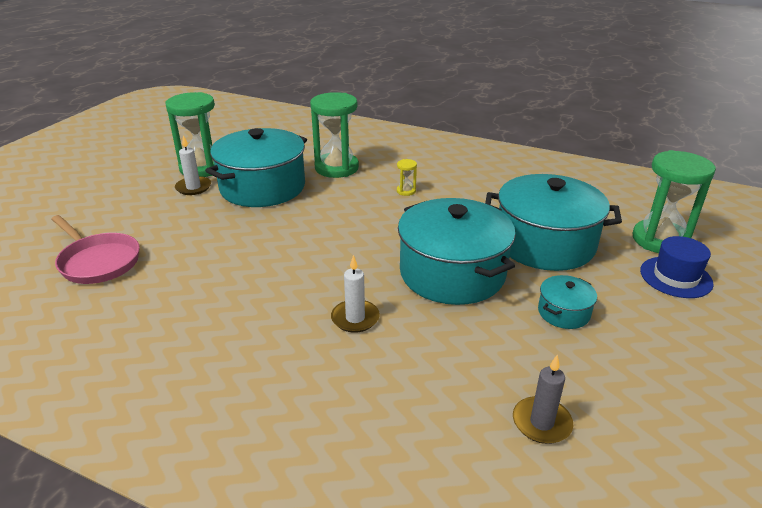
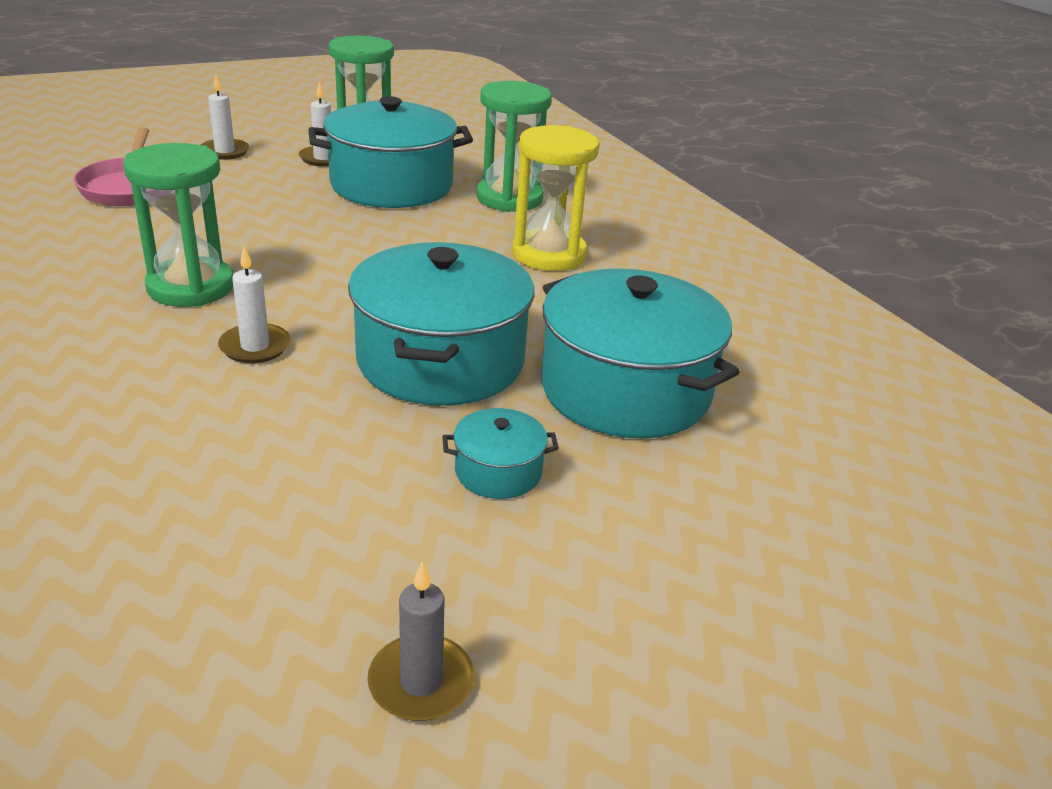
camera: 35 degrees right, 0 degrees up
yellow hourglass [397,159,417,196] -> yellow hourglass [512,125,599,271], size x2.43
grey candle [513,355,573,444] -> grey candle moved to [367,561,474,721]
green hourglass [633,150,716,253] -> green hourglass moved to [123,143,233,307]
blue hat [640,236,714,298] -> none
none -> white candle [201,75,249,160]

